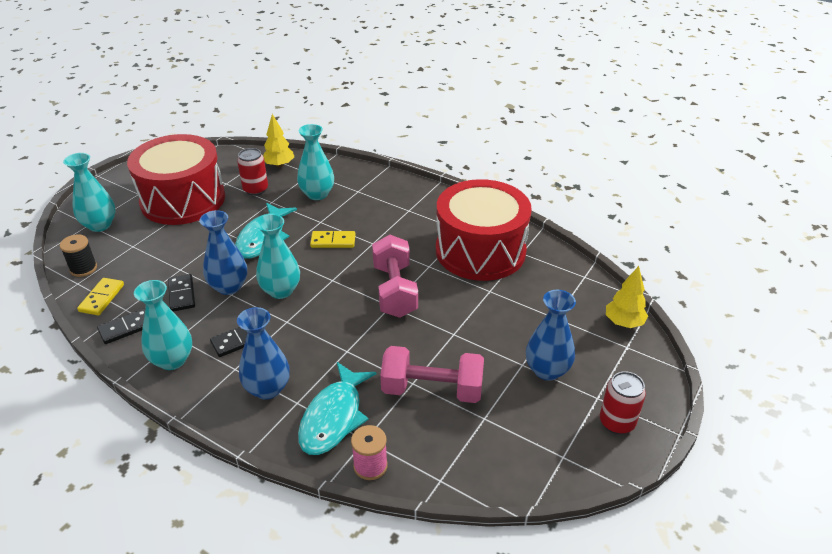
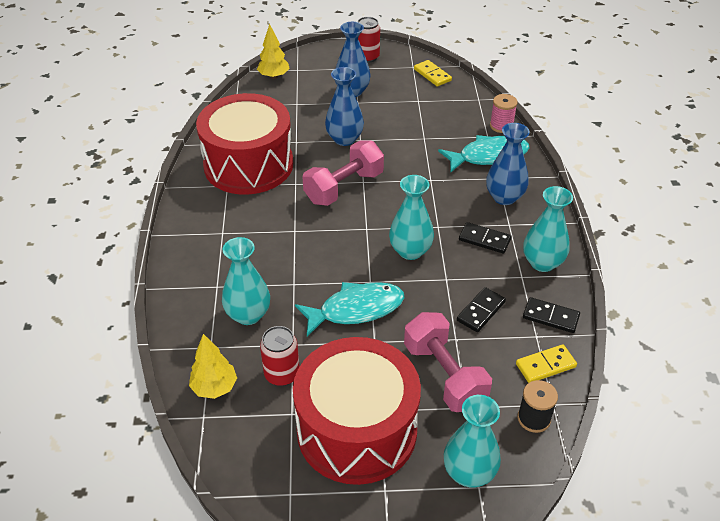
camera: 125 degrees left, 5 degrees up
blue vase [199,210,247,295] -> blue vase moved to [325,67,364,146]
yellow domino [310,231,356,248] -> yellow domino moved to [414,60,452,86]
pink dumbbell [380,346,484,403] -> pink dumbbell moved to [404,312,492,412]

